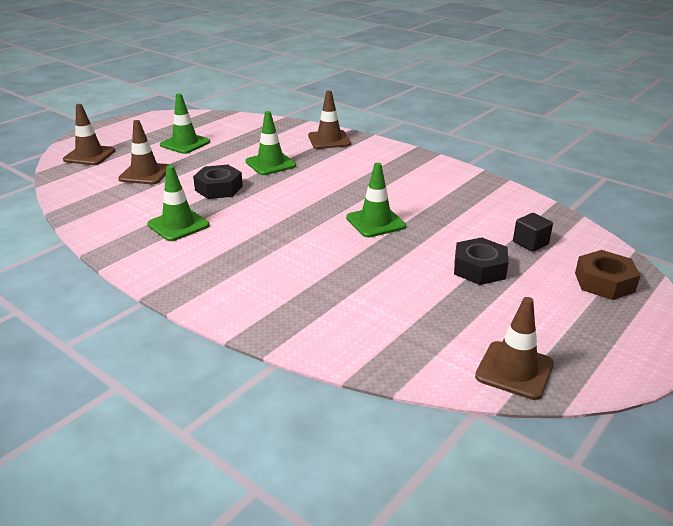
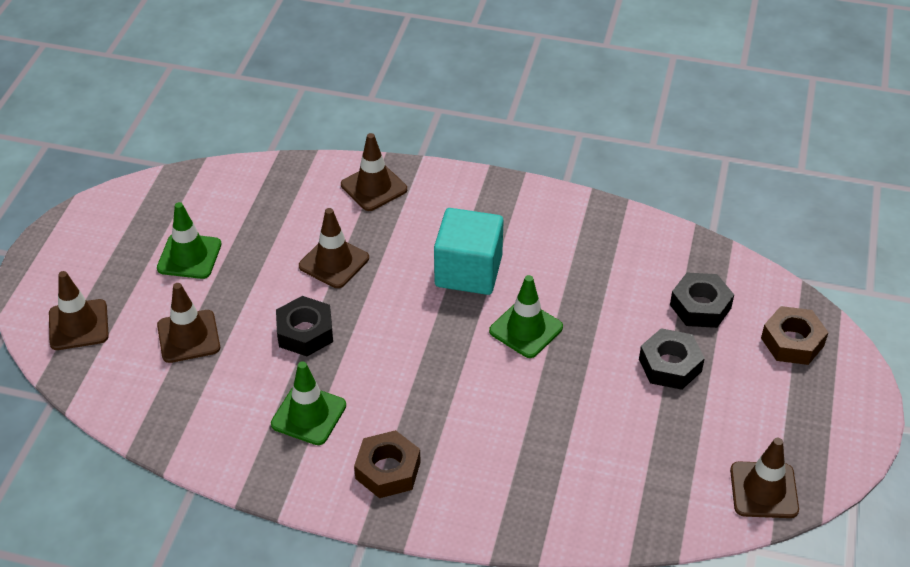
camera: 25 degrees left, 15 degrees up
green traffic cone [245,111,296,175] -> brown traffic cone [299,208,369,288]
black cube [513,213,553,252] -> black nut [670,273,734,328]
none -> brown nut [354,430,421,498]
none -> turquoise cube [434,208,504,295]

